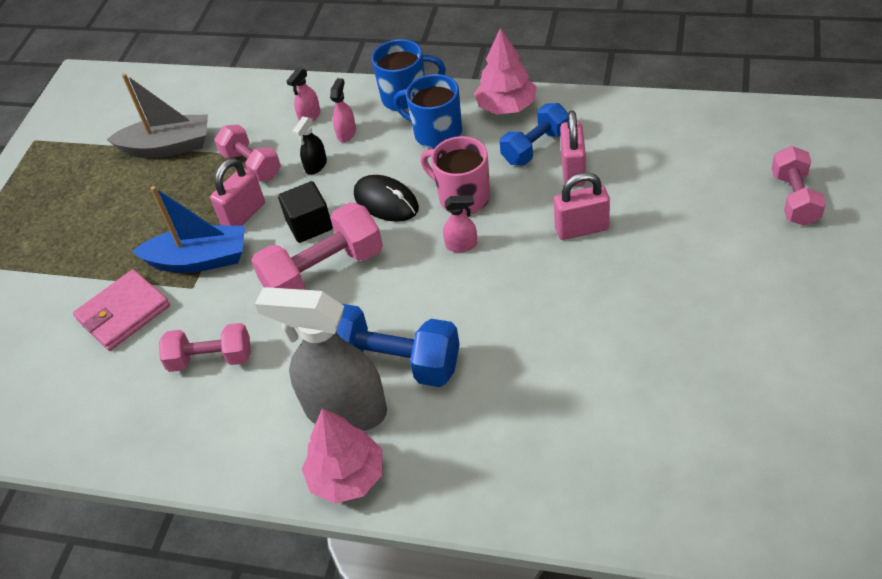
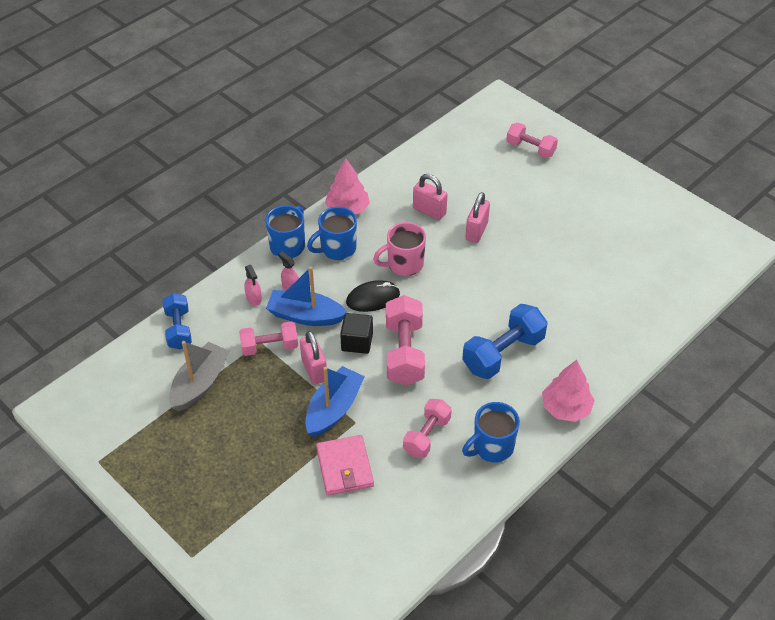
camera: 65 degrees left, 0 degrees up
grey spray bottle [255,287,387,431] -> none
black spray bottle [293,117,327,175] -> blue boat [266,266,348,326]
pink spray bottle [443,195,478,252] -> none
blue dumbbell [500,103,568,165] -> blue dumbbell moved to [163,293,192,349]
none -> blue mug [462,402,520,463]

